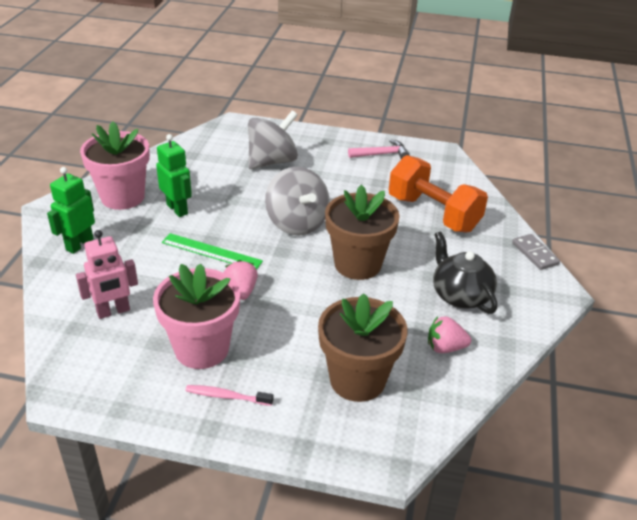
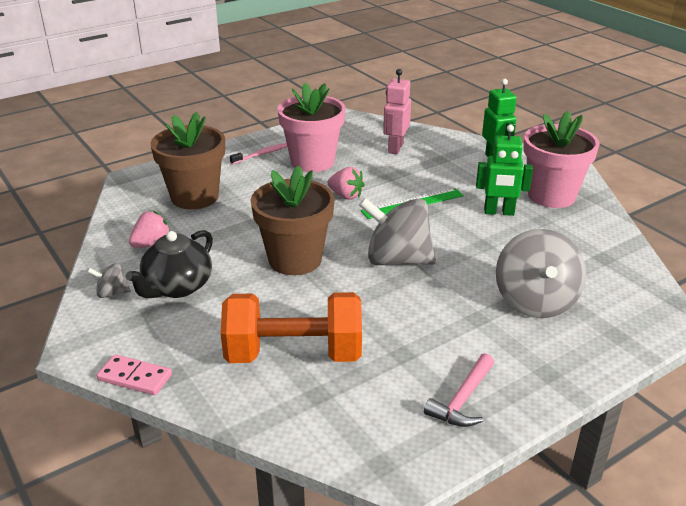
camera: 135 degrees right, 5 degrees down
black teapot [433,232,497,314] -> black teapot turned 105 degrees clockwise [126,230,213,298]
grey domino [512,234,560,270] -> pink domino [97,354,172,395]
none -> grey spinning top [87,263,130,298]

